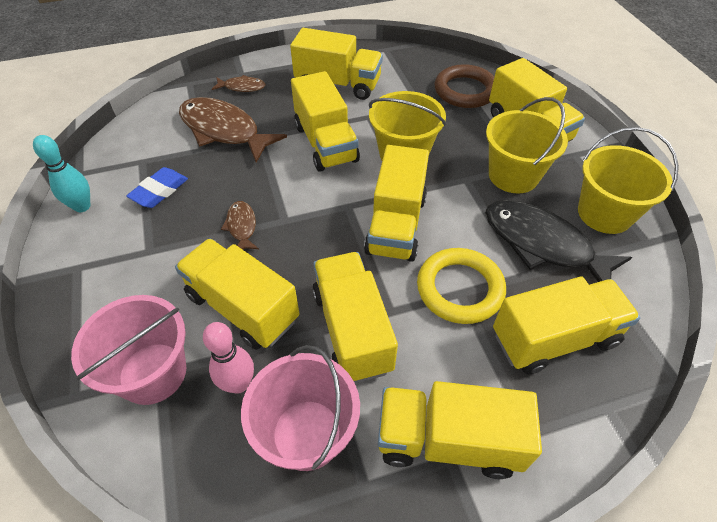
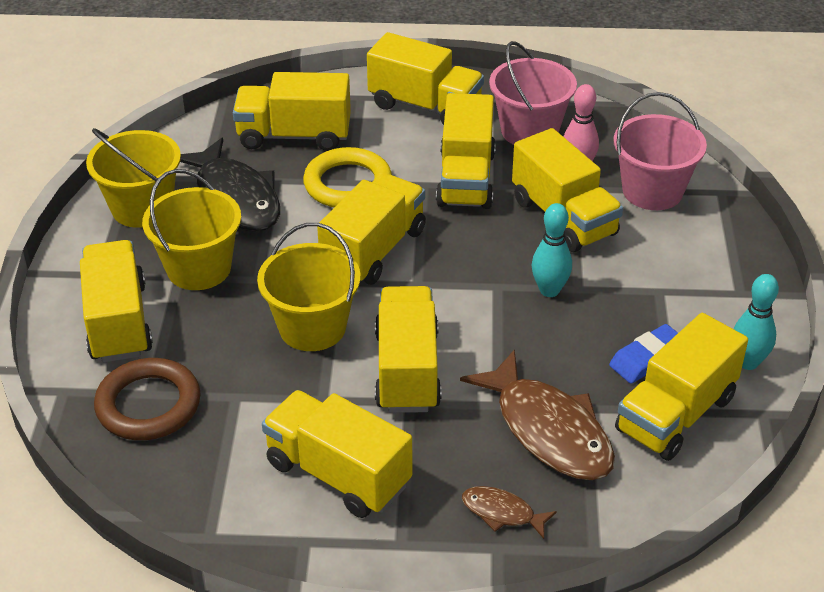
camera: 160 degrees left, 10 degrees down
brown fish [221,201,259,250] -> turquoise bowling pin [531,203,572,297]
none -> yellow truck [615,313,748,461]

